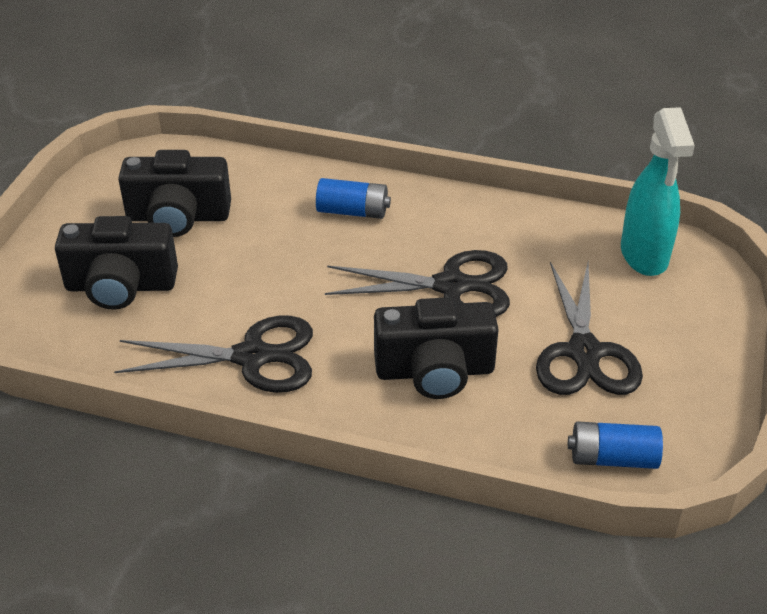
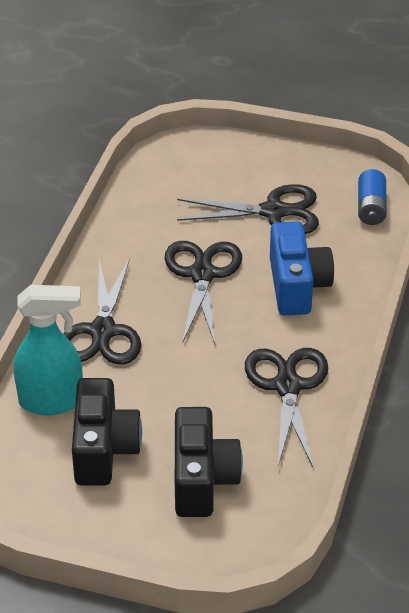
camera: 90 degrees left, 0 degrees up
blue battery [316,178,391,219] -> black scissors [63,259,141,365]
black camera [374,297,499,399] -> blue camera [270,221,334,315]
turquoise spray bottle [621,107,695,276] -> turquoise spray bottle moved to [14,285,83,415]

